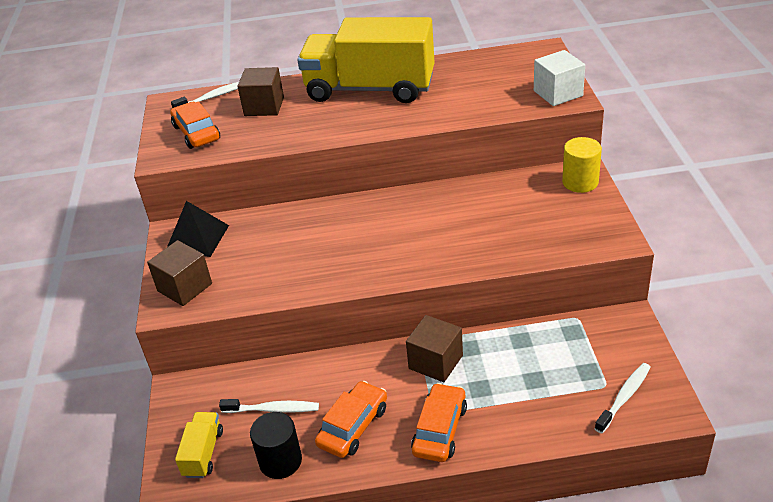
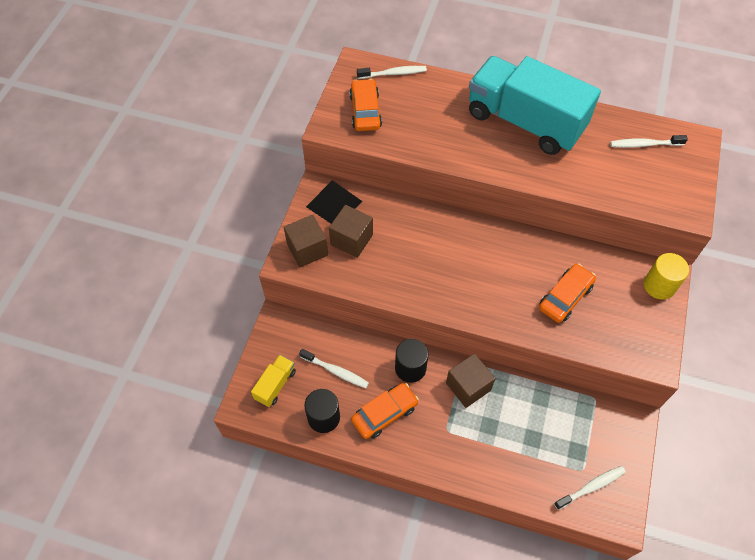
camera: 20 degrees right, 20 degrees up
brown cube [237,67,284,116] -> brown cube moved to [329,205,373,258]
yellow truck [298,17,435,103] -> turquoise truck [469,56,601,155]
orange car [411,383,467,462] -> orange car moved to [539,264,596,323]
white cube [534,50,585,106] -> none
none -> black cylinder [395,339,428,383]
none -> white toothbrush [610,135,688,148]

